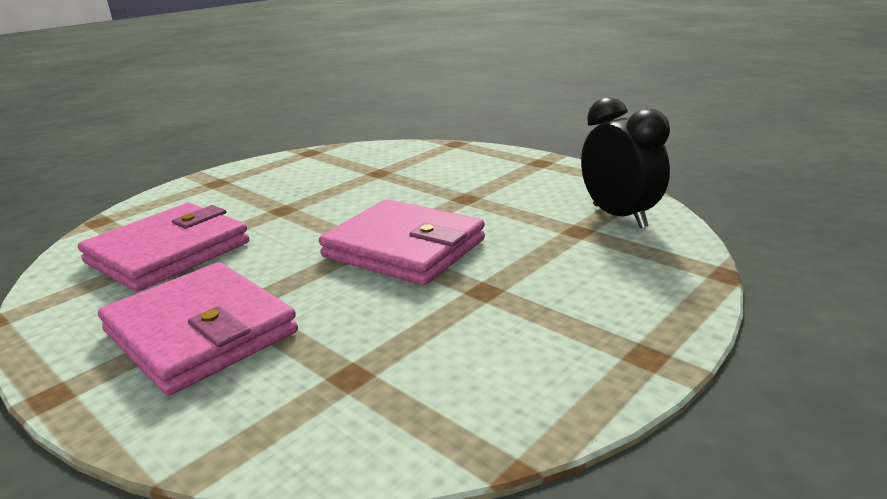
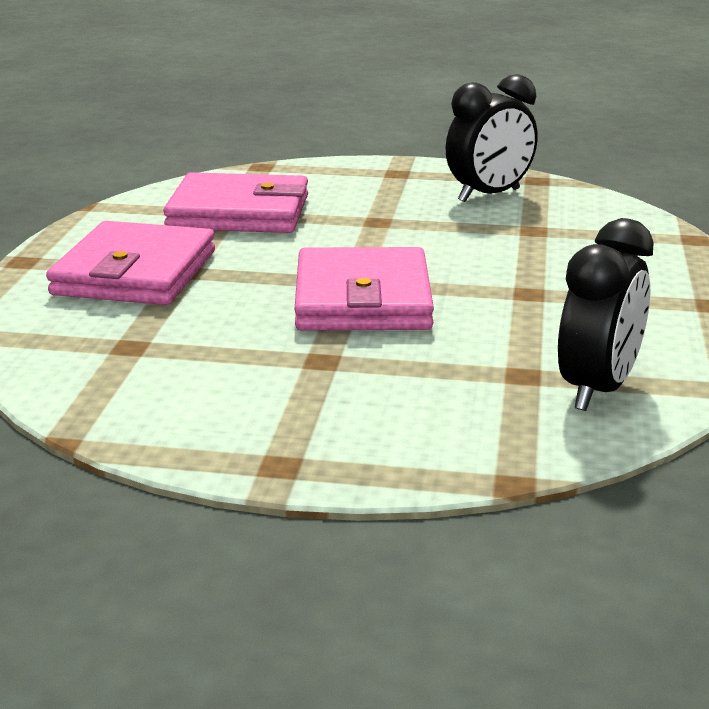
camera: 55 degrees right, 0 degrees up
none -> black clock [446,74,538,202]

